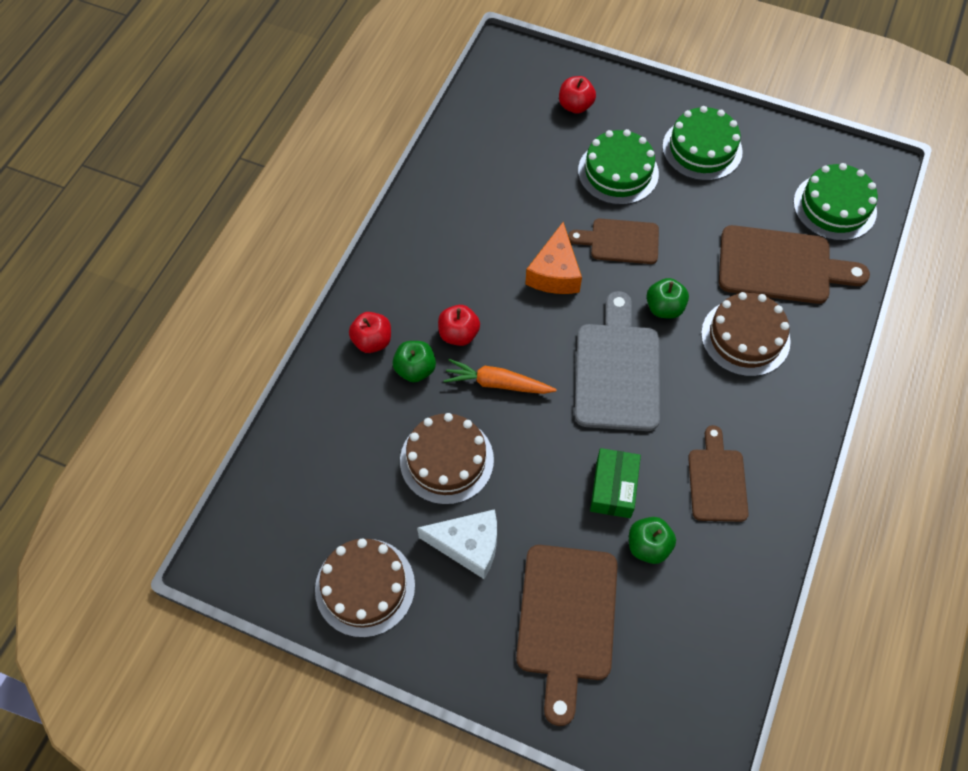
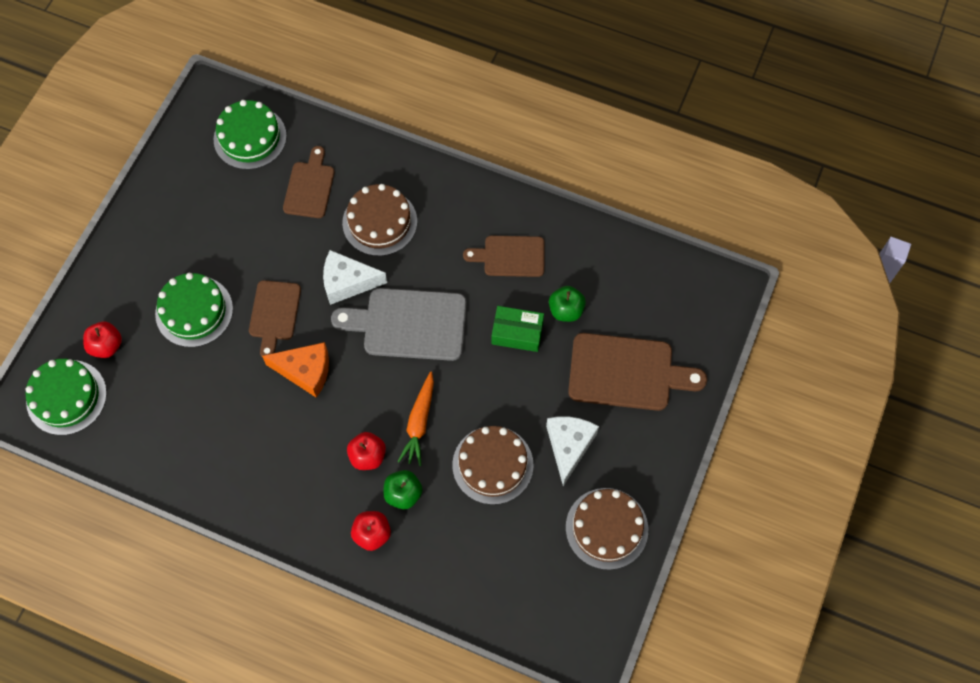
camera: 90 degrees left, 5 degrees up
green apple [646,278,689,319] -> white cheese [323,250,387,305]
green cake [662,106,743,181] -> green cake moved to [25,359,107,435]
brown cutting board [719,225,870,304] -> brown cutting board [283,146,335,218], size x0.62

